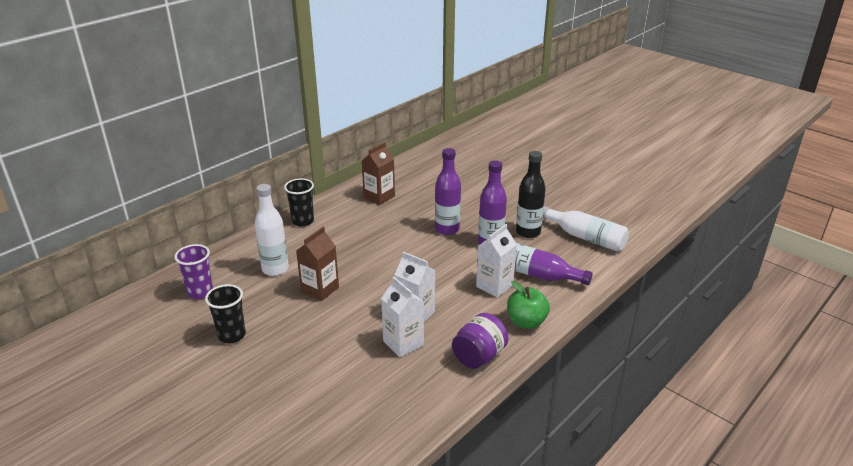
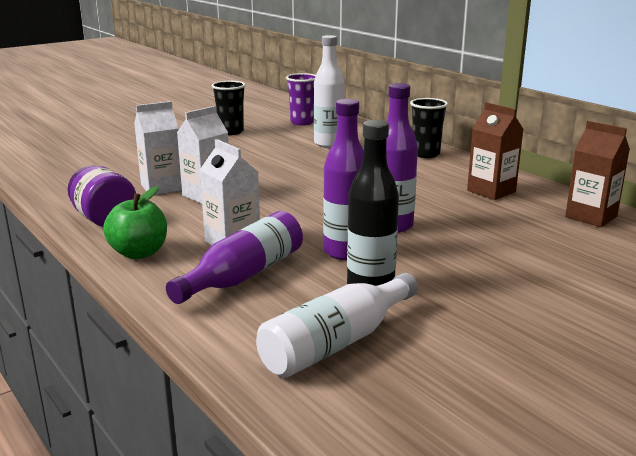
camera: 100 degrees right, 10 degrees down
brown carton [296,227,339,301] -> brown carton moved to [565,121,630,227]

